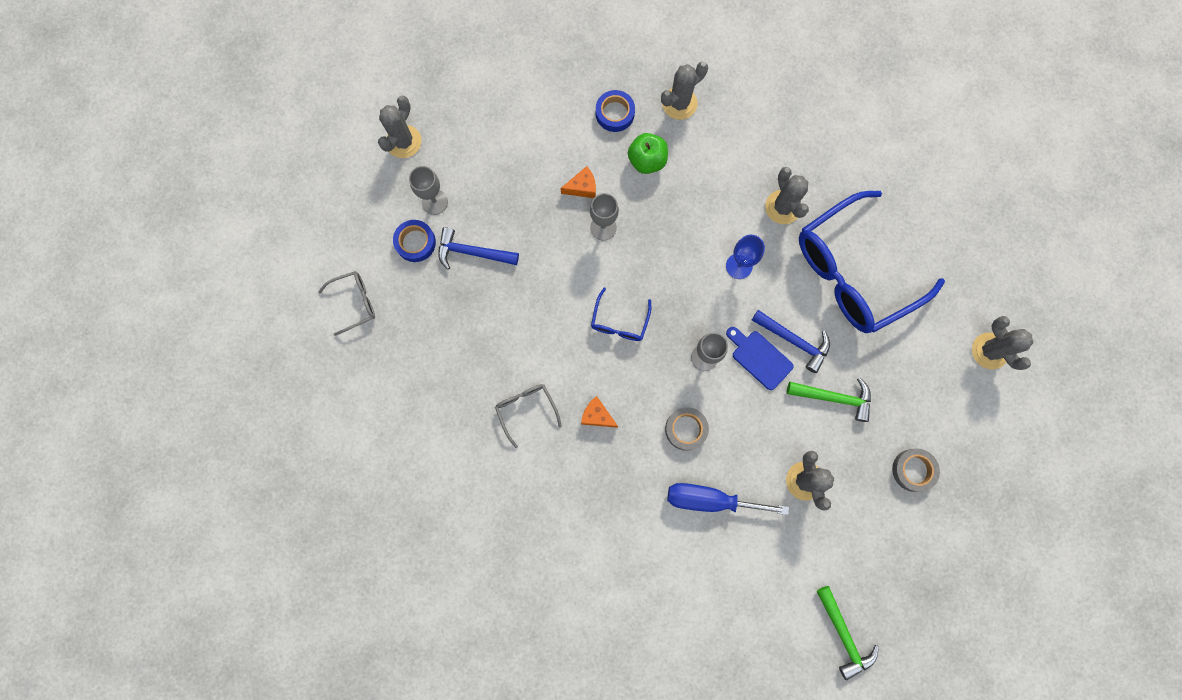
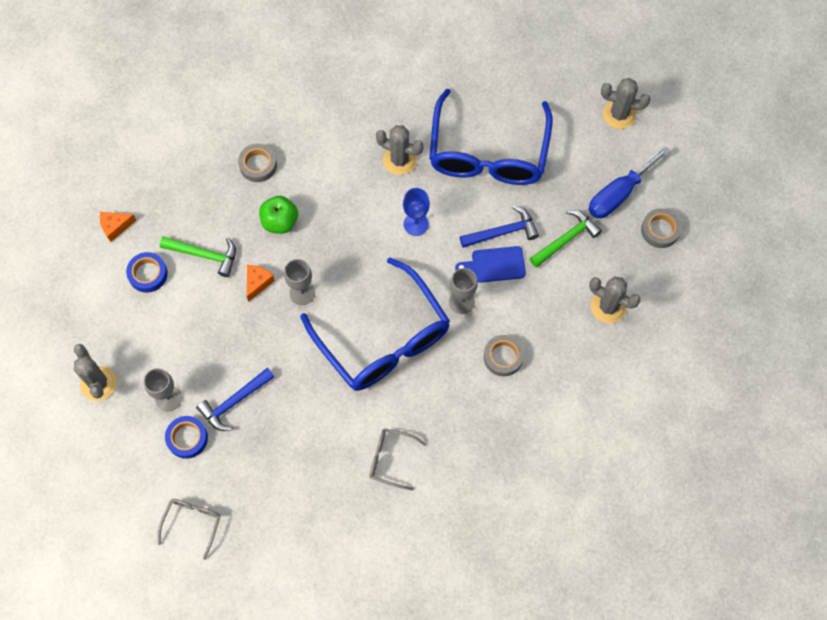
camera: 50 degrees left, 10 degrees down
orange cheese [581,396,618,428] -> orange cheese moved to [100,212,136,242]
blue glasses [591,287,651,341] -> blue glasses [300,257,450,391], size x2.33
blue tape [596,90,635,132] -> blue tape moved to [126,252,168,293]
grey cactus [661,62,708,120] -> grey tape [238,144,277,182]
blue screwdriver [667,483,789,515] -> blue screwdriver moved to [588,146,670,218]
green hammer [817,586,879,680] -> green hammer moved to [160,236,236,277]

